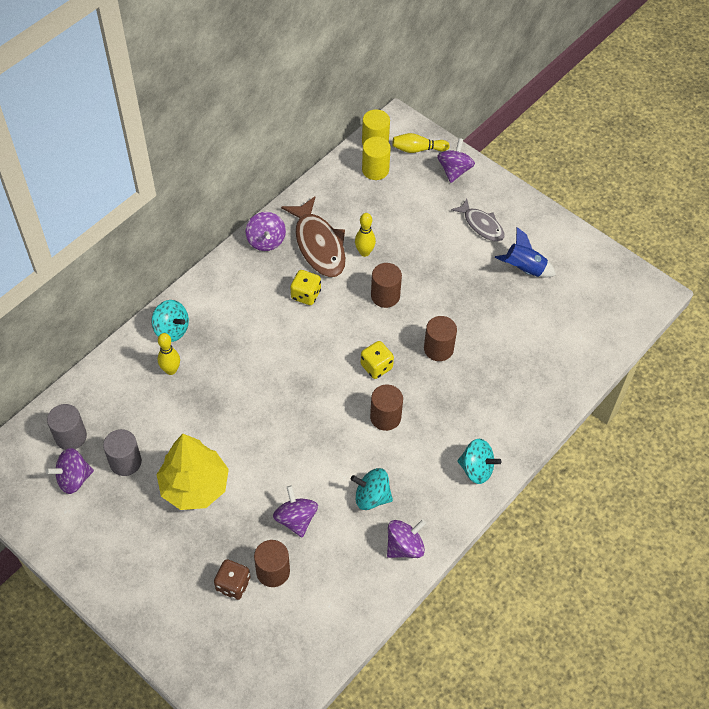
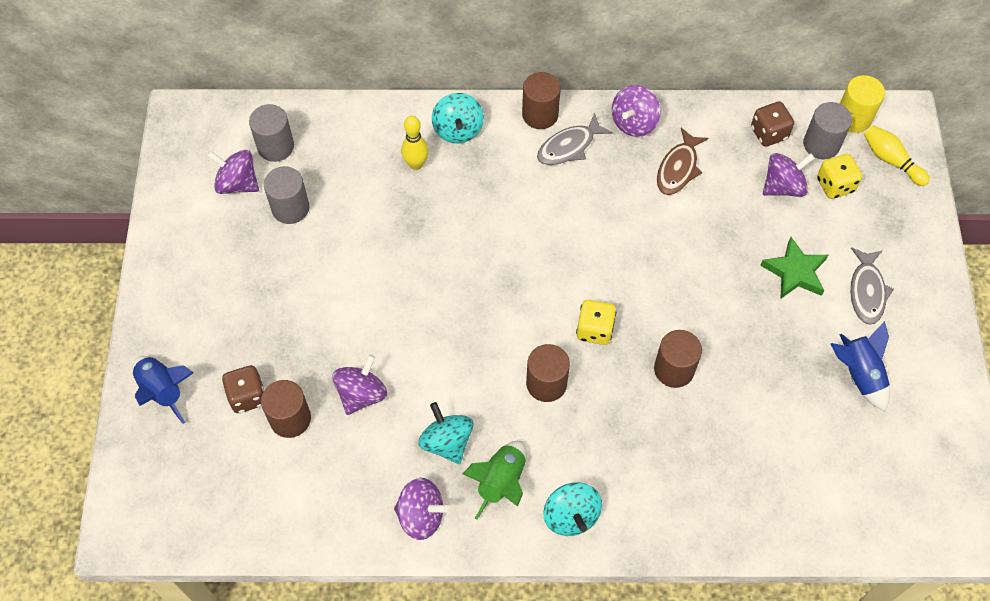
camera: 50 degrees right, 5 degrees up
yellow tree [156,434,229,510] -> none
brown fish [281,196,346,277] -> brown fish [657,128,708,195], size x0.61
yellow dice [290,270,321,305] -> yellow dice moved to [817,154,862,199]
yellow bowling pin [355,213,376,257] -> none
yellow cylinder [362,137,391,180] -> grey cylinder [803,102,852,159]
brown cylinder [371,263,402,308] -> brown cylinder moved to [522,72,561,129]
purple spinning top [437,138,475,183] -> purple spinning top moved to [763,153,815,197]
none -> blue rocket [132,356,194,424]
none -> green rocket [463,441,526,519]
none -> grey fish [537,113,612,165]
none -> brown dice [751,101,794,147]
none -> green star [760,237,828,299]

